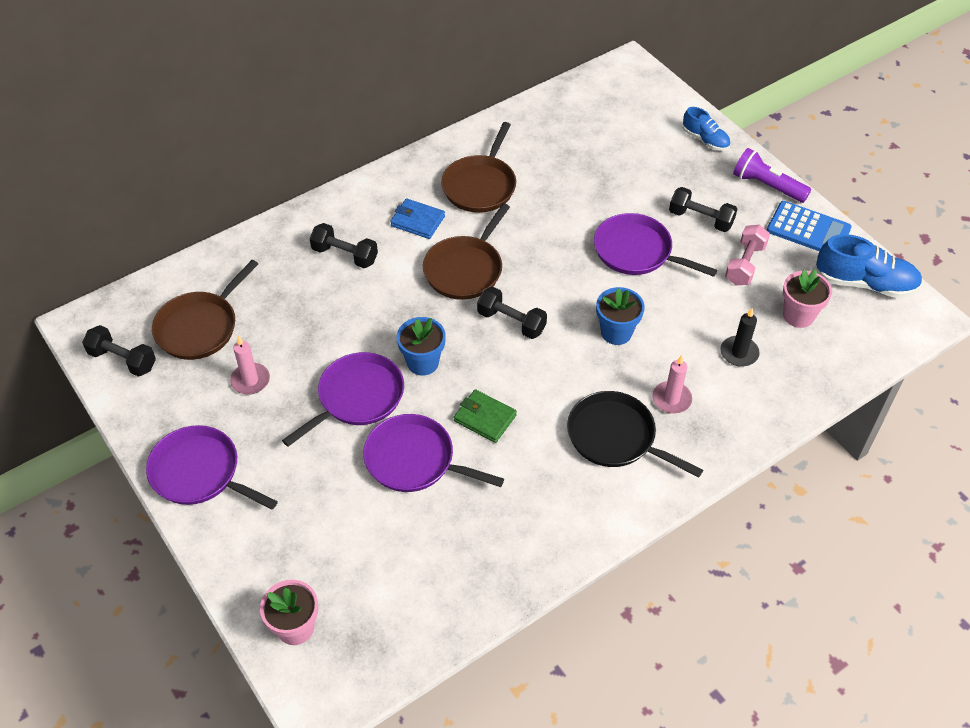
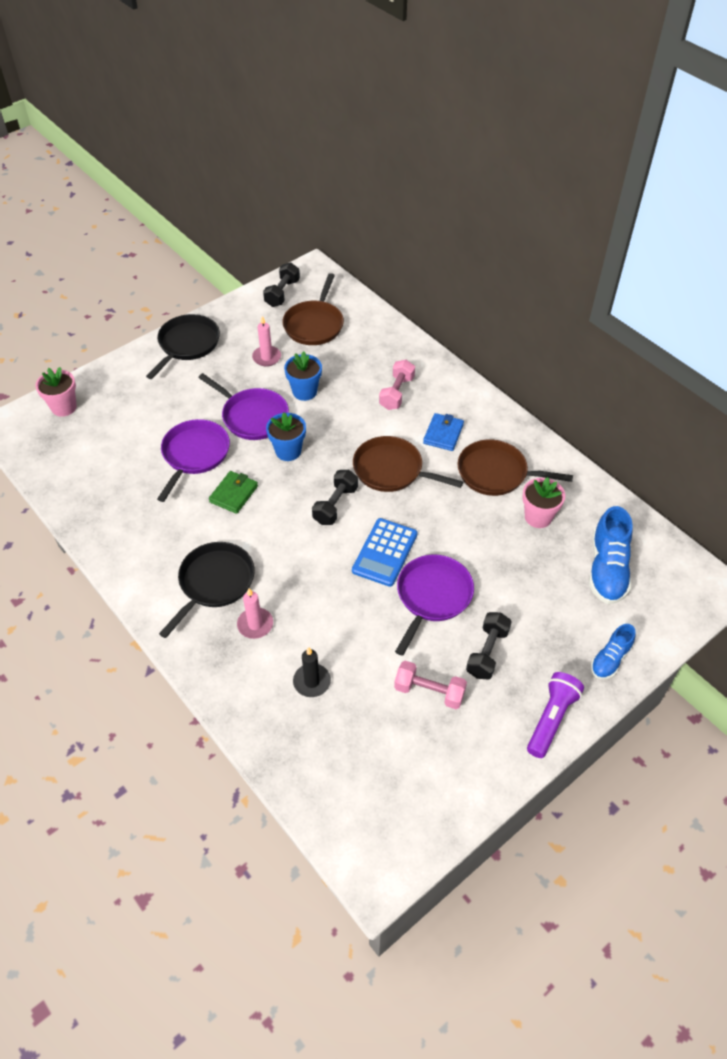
camera: 85 degrees right, 0 degrees up
purple pan [146,425,278,510] -> black pan [146,314,220,379]
brown pan [152,260,258,360] -> brown pan turned 105 degrees counterclockwise [282,273,344,345]
black dumbbell [310,223,378,268] -> pink dumbbell [379,360,415,410]
blue flower pot [596,287,645,345] -> blue flower pot moved to [284,351,322,401]
blue calculator [767,201,852,251] -> blue calculator moved to [352,518,418,587]
pink flower pot [783,269,832,328] -> pink flower pot moved to [522,477,565,528]
blue shoe [815,234,922,298] -> blue shoe moved to [589,506,633,604]

